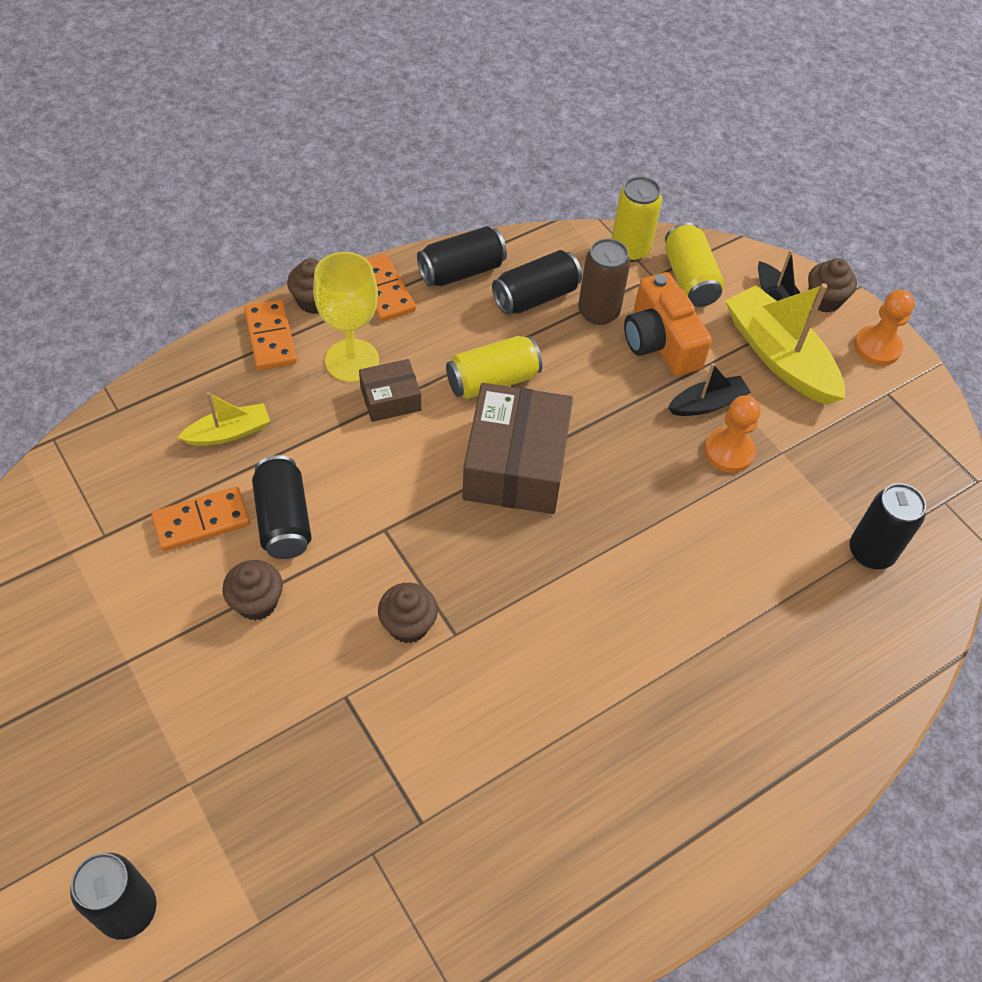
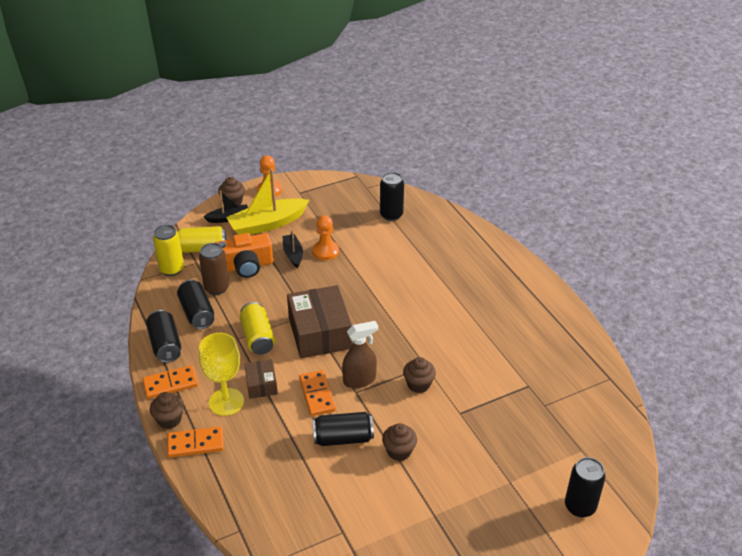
camera: 80 degrees left, 15 degrees down
orange domino [151,487,250,551] -> orange domino moved to [299,370,336,416]
yellow boat [177,392,270,446] -> none
brown box [462,383,573,514] -> brown box turned 60 degrees clockwise [287,285,352,358]
none -> brown spray bottle [342,321,378,388]

